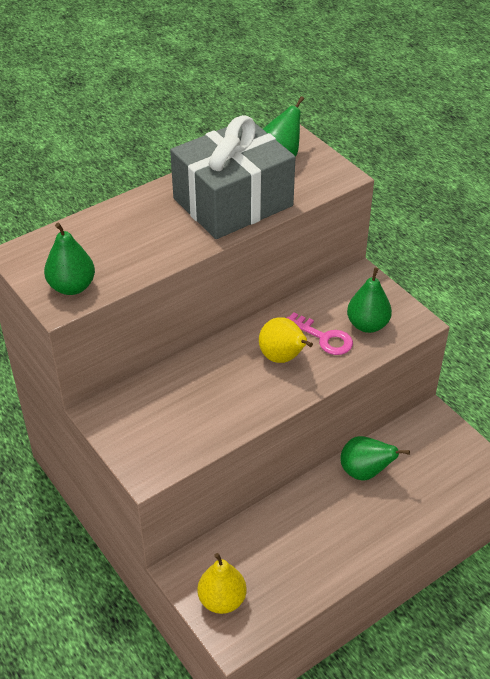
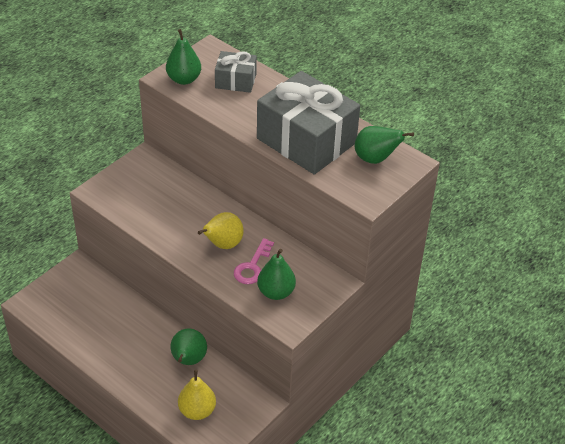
camera: 75 degrees right, 0 degrees up
yellow pear [197,553,247,614] -> yellow pear moved to [178,370,216,420]
none -> grey gift [215,51,257,93]

